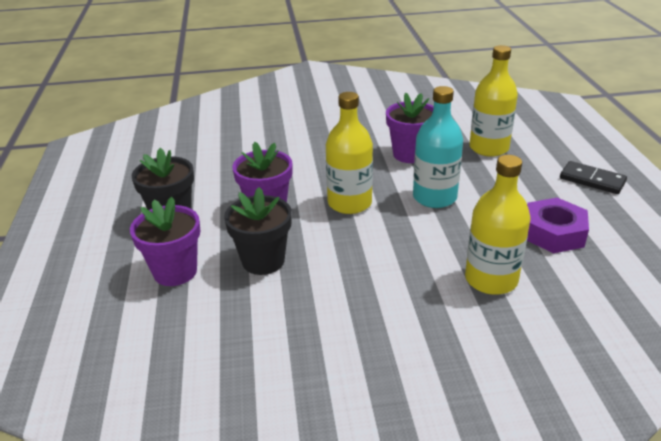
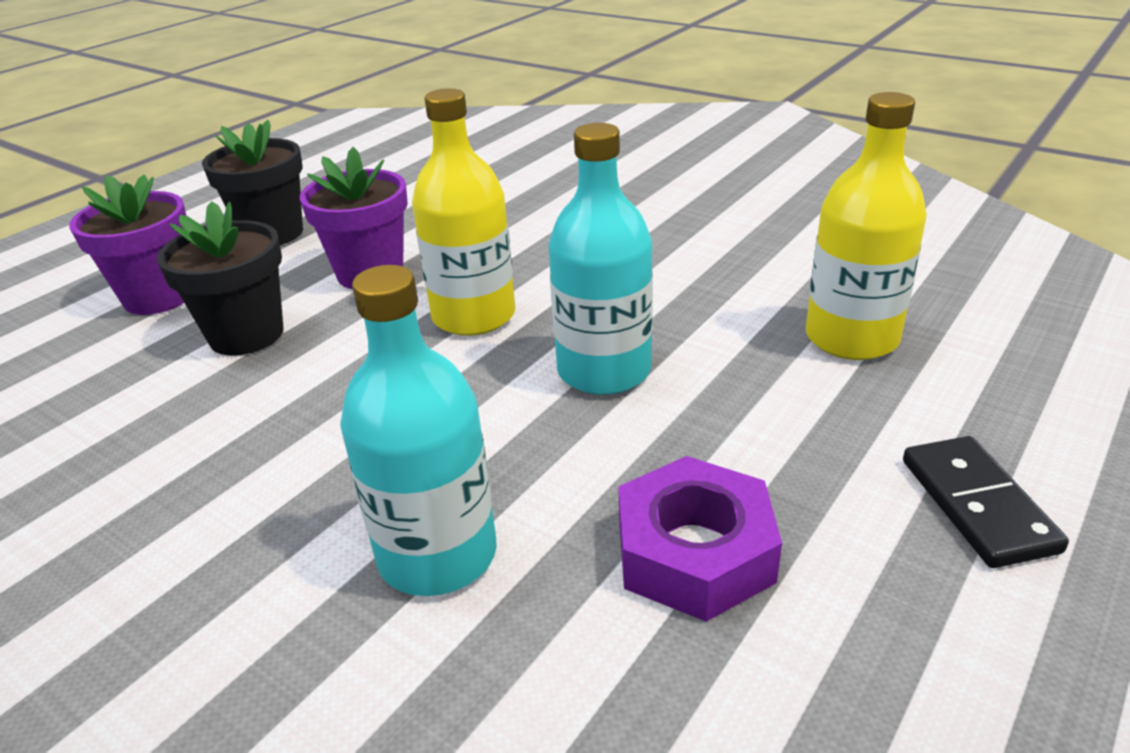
camera: 45 degrees right, 0 degrees up
purple flower pot [386,92,434,163] -> none
yellow bottle [465,155,530,295] -> turquoise bottle [340,265,497,596]

